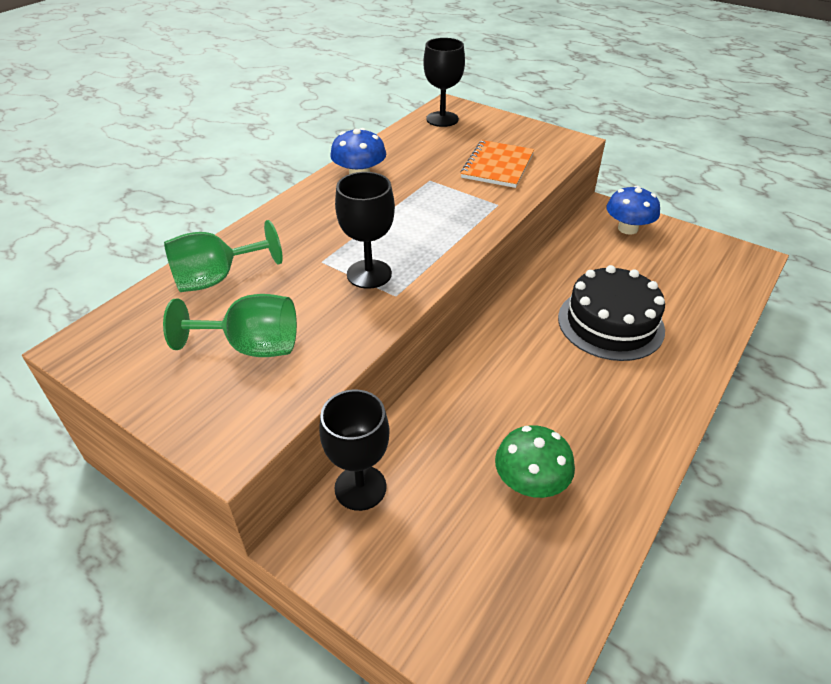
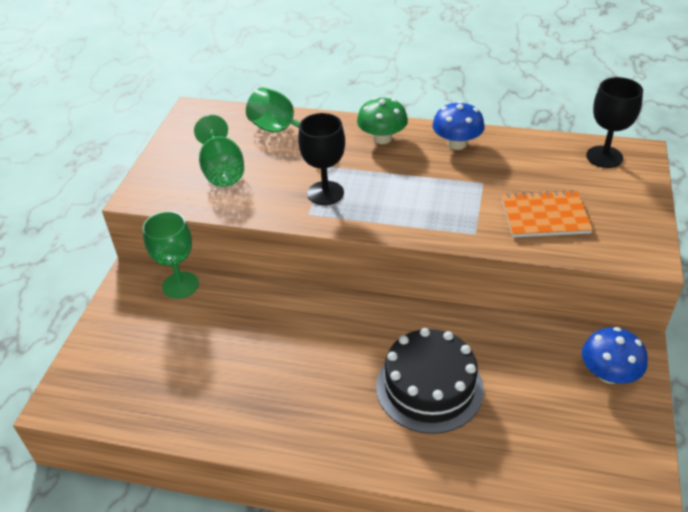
camera: 70 degrees right, 0 degrees up
black goblet [319,390,390,511] -> green goblet [142,211,199,299]
green mushroom [495,425,575,498] -> green mushroom moved to [357,97,408,144]

